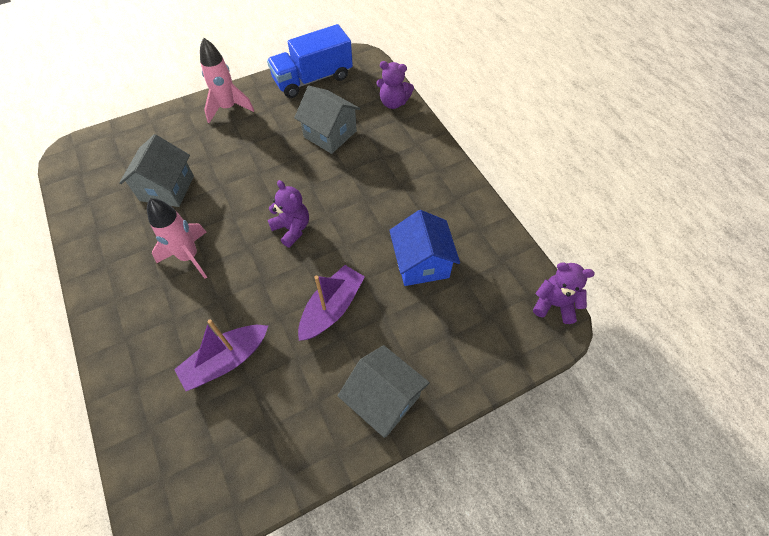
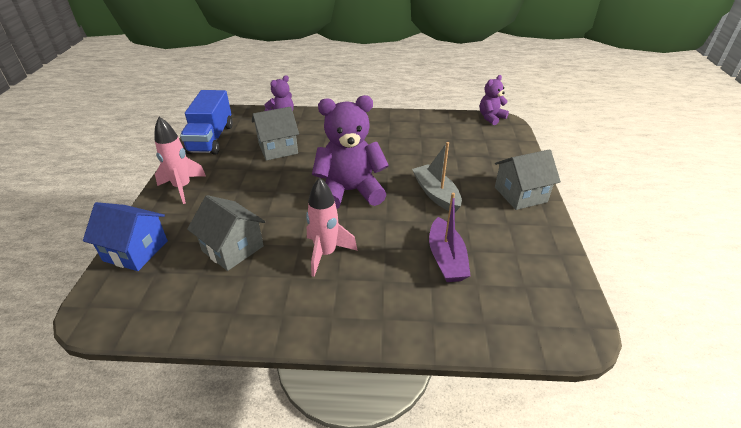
camera: 60 degrees left, 20 degrees down
purple teddy bear [268,180,309,248] -> purple teddy bear [312,95,389,209], size x1.88
purple boat [298,265,365,341] -> grey boat [412,142,462,212]
blue house [389,210,460,286] -> blue house moved to [83,202,168,271]

